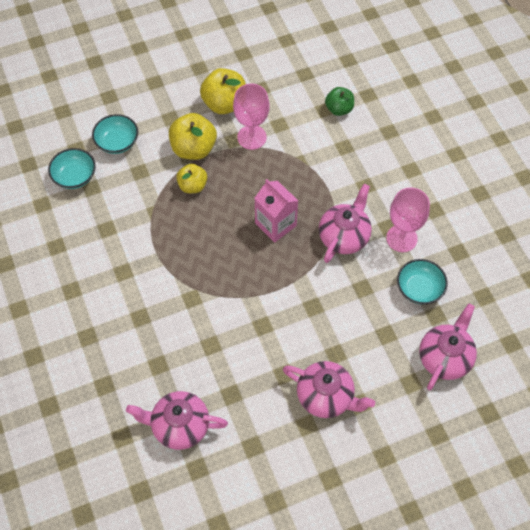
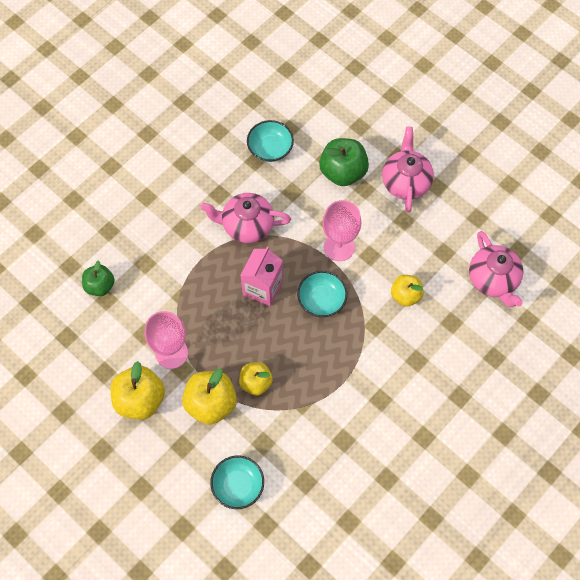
camera: 115 degrees left, 5 degrees up
turquoise bowl [48,148,96,189] -> turquoise bowl moved to [297,271,347,317]
pink goblet [386,188,430,252] -> pink goblet moved to [322,200,361,261]
pink teapot [419,303,477,390] -> none
none -> green apple [319,138,369,186]
none -> yellow apple [391,275,424,307]

